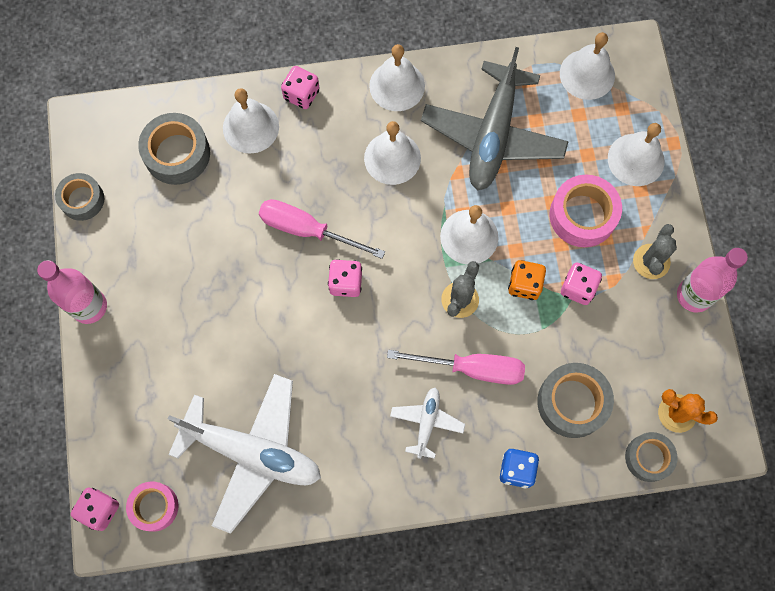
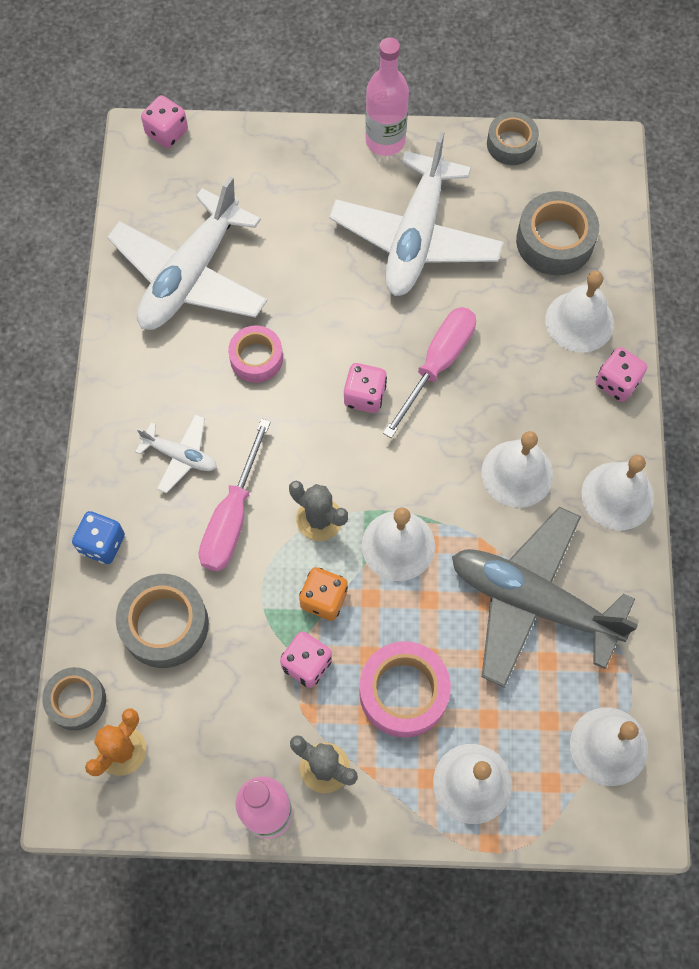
camera: 100 degrees right, 5 degrees down
pink tape [126,482,178,532] -> pink tape moved to [228,326,283,383]
none -> white plane [329,131,504,296]

